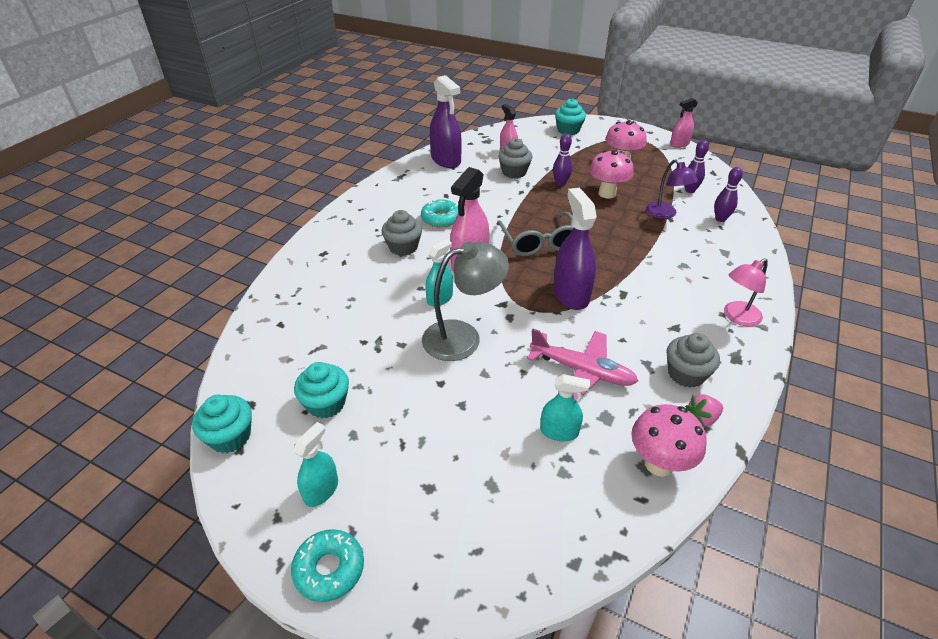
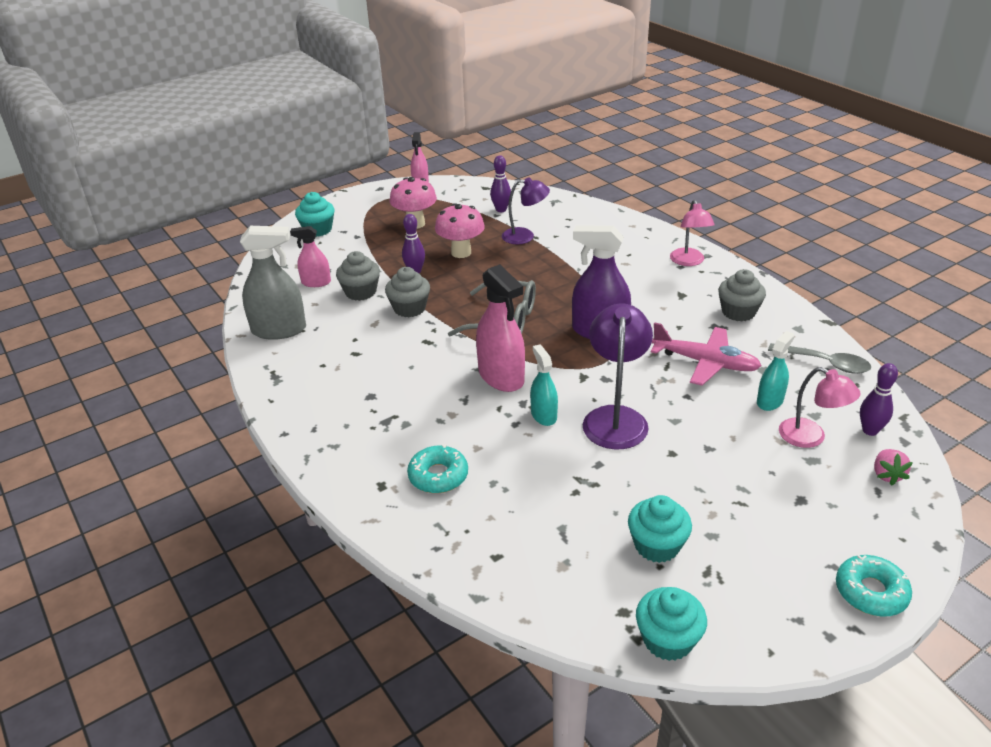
camera: 60 degrees left, 5 degrees down
turquoise spray bottle [293,422,338,507] -> none
grey cupcake [382,210,422,256] -> grey cupcake moved to [385,267,430,317]
turquoise donut [421,199,459,228] -> turquoise donut moved to [407,444,468,493]
grey lamp [422,241,509,361] -> purple lamp [583,303,653,449]
purple spray bottle [430,75,462,168] -> grey spray bottle [240,226,306,340]
pink plane [527,328,638,402] -> pink plane turned 60 degrees clockwise [651,322,761,386]
pink mushroom [631,404,707,477] -> grey spoon [768,343,871,374]
pink strawberry [685,394,723,427] -> pink strawberry moved to [874,449,913,486]
purple bowling pin [714,167,743,222] -> purple bowling pin moved to [860,363,898,436]
none -> pink lamp [779,367,861,448]

